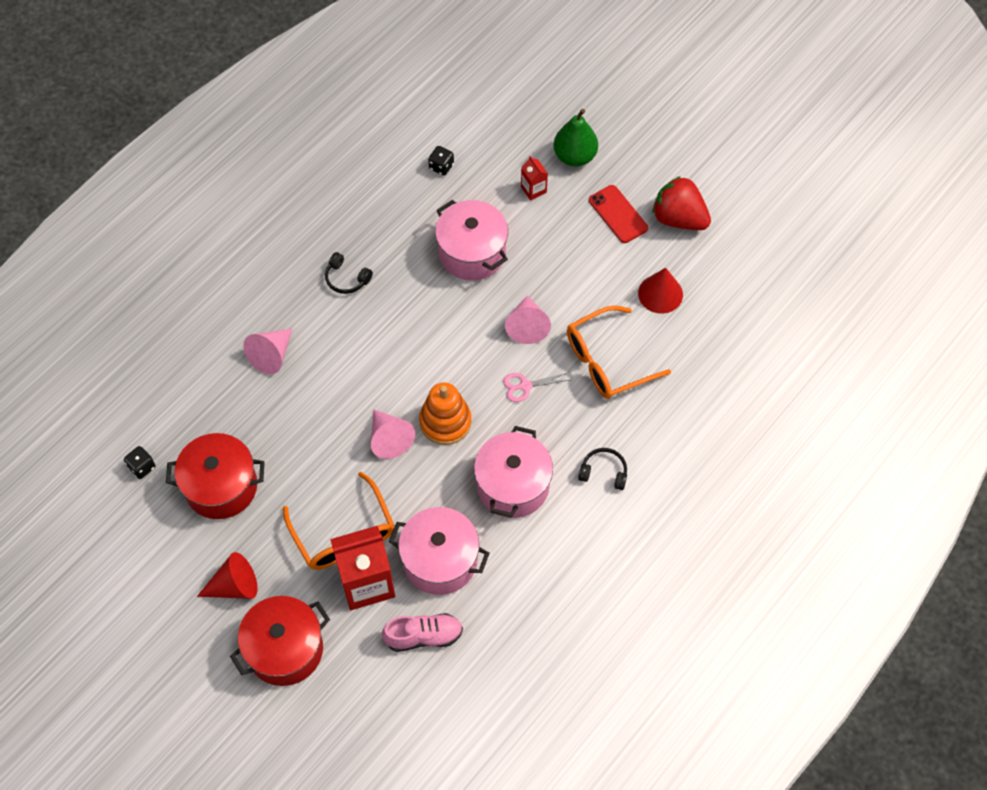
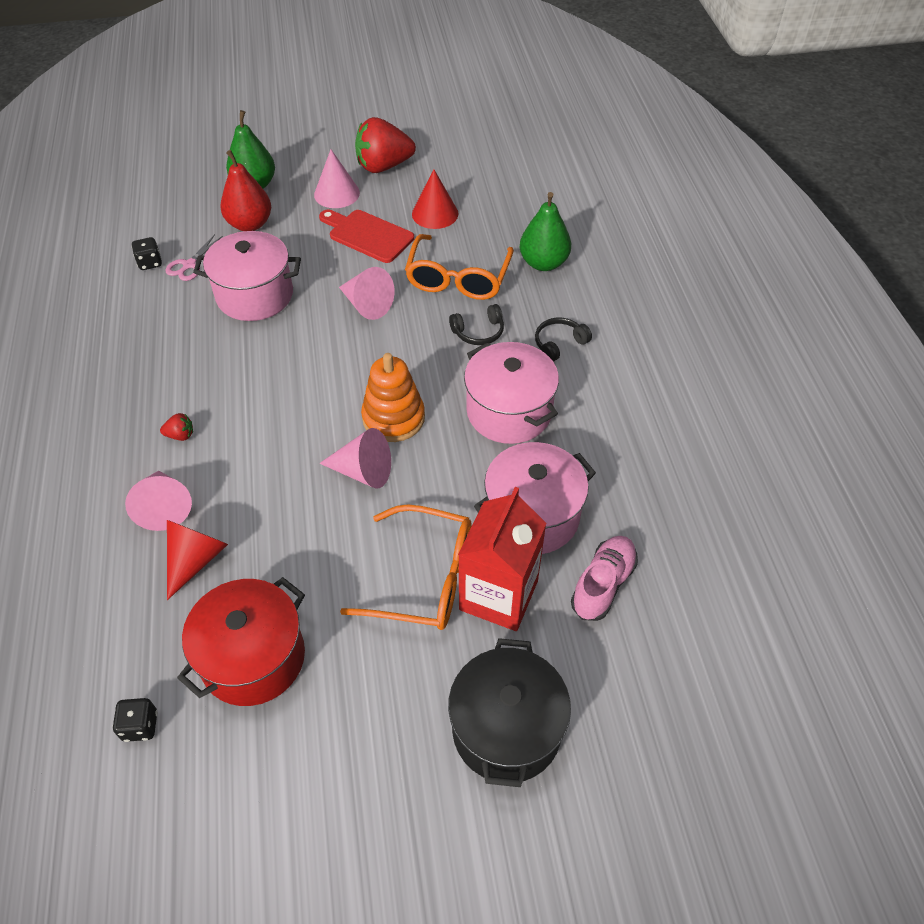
camera: 50 degrees left, 10 degrees down
red cone [197,552,258,599] -> red cone moved to [167,520,228,600]
red pot [230,596,330,686] -> black pot [448,638,571,787]
black headphones [325,252,373,294] -> black headphones moved to [449,304,504,345]
pink scissors [503,372,570,402] -> pink scissors moved to [166,234,223,281]
red carton [521,156,548,200] -> red pear [220,150,271,231]
red phone [589,185,648,243] -> pink cone [314,150,360,208]
none -> red strawberry [160,413,193,441]
none -> red cutting board [319,210,414,263]
none -> green pear [520,192,571,271]

